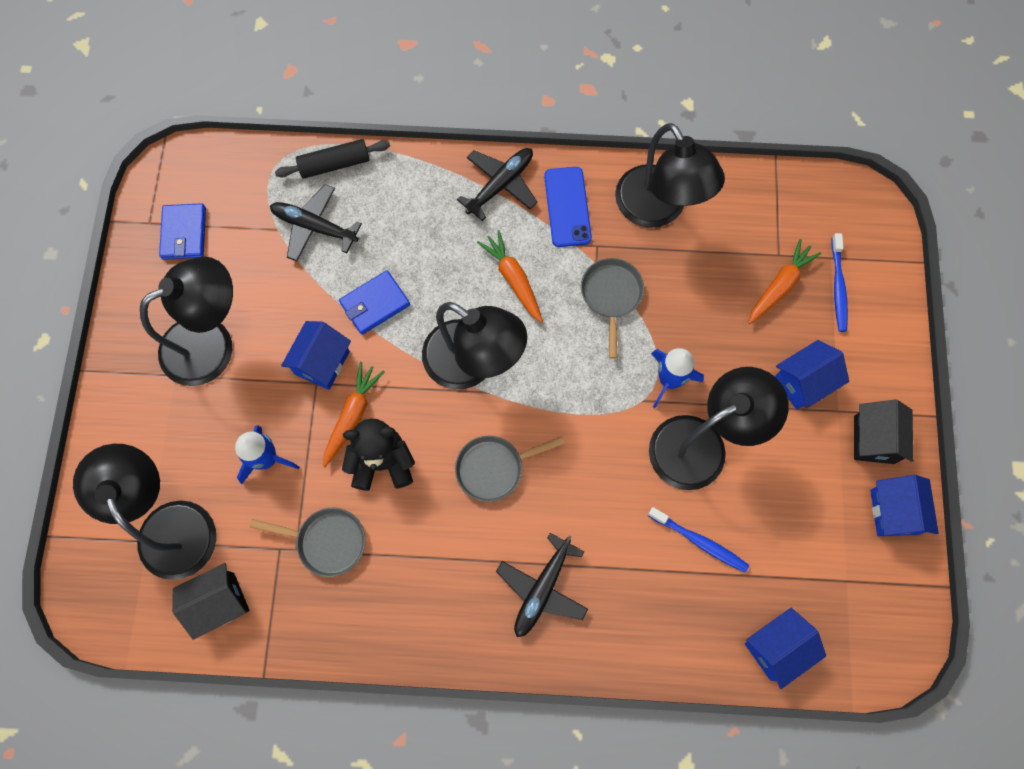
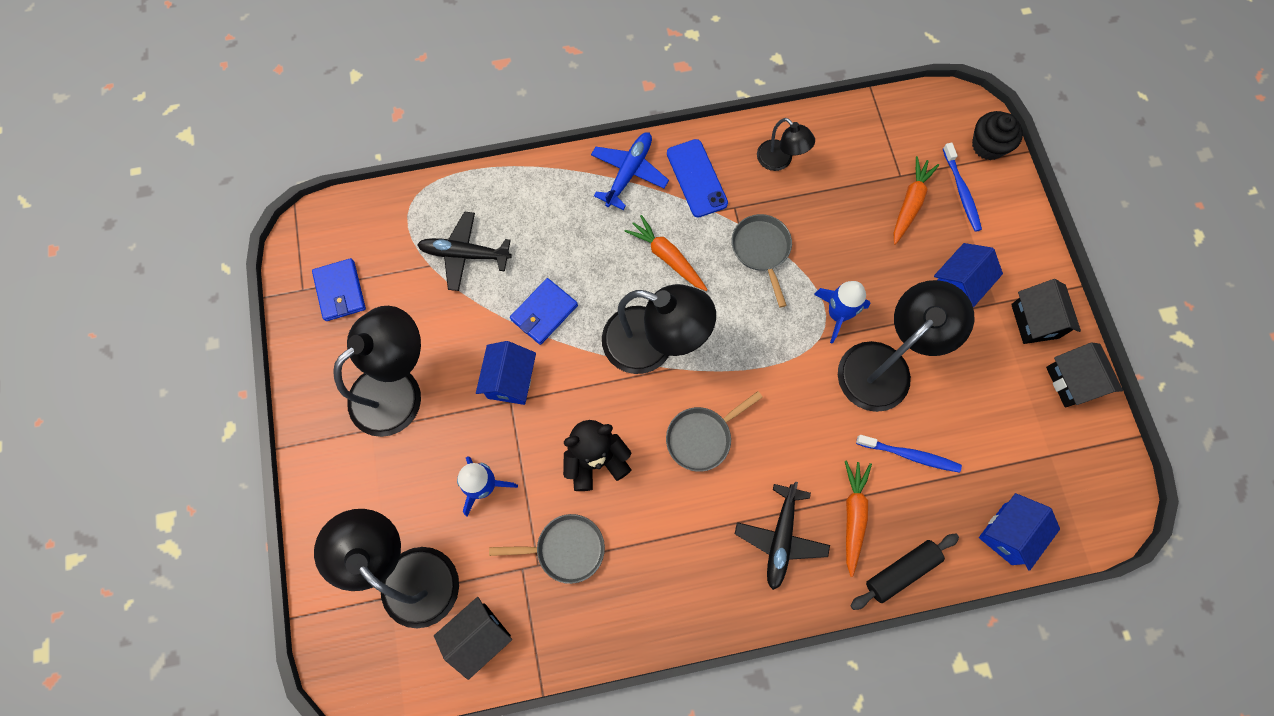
camera: 15 degrees left, 0 degrees up
black rolling pin [275,139,390,179] -> black rolling pin moved to [850,534,959,610]
orange carrot [323,362,385,468] -> orange carrot moved to [845,460,872,577]
black plane [457,148,537,221] -> blue plane [591,132,669,210]
black lamp [615,123,725,228] -> black lamp [757,118,815,171], size x0.53
blue house [871,475,939,536] -> black house [1046,343,1123,407]
none -> black cupcake [972,111,1023,160]

